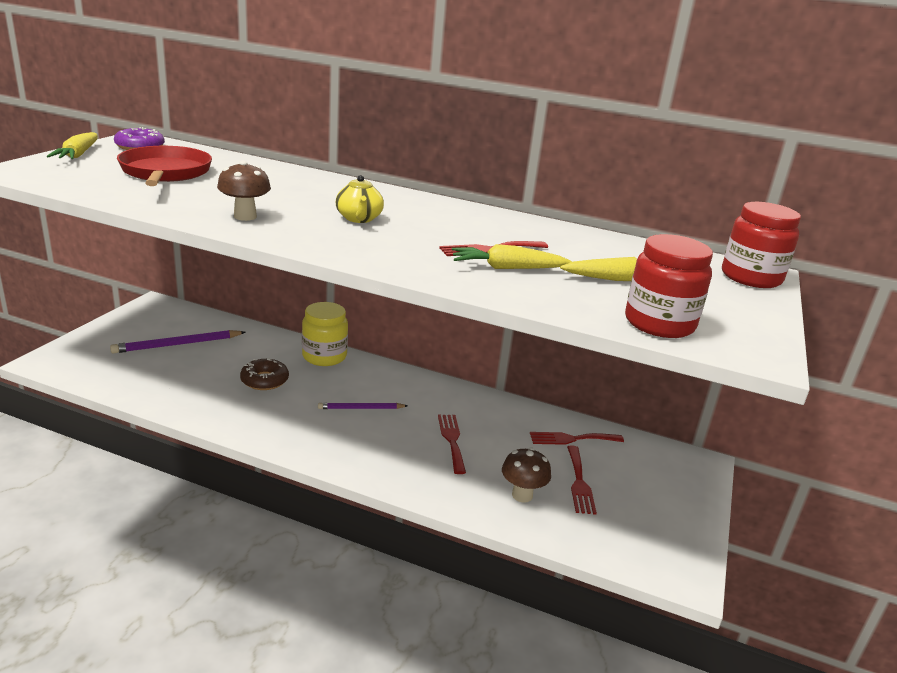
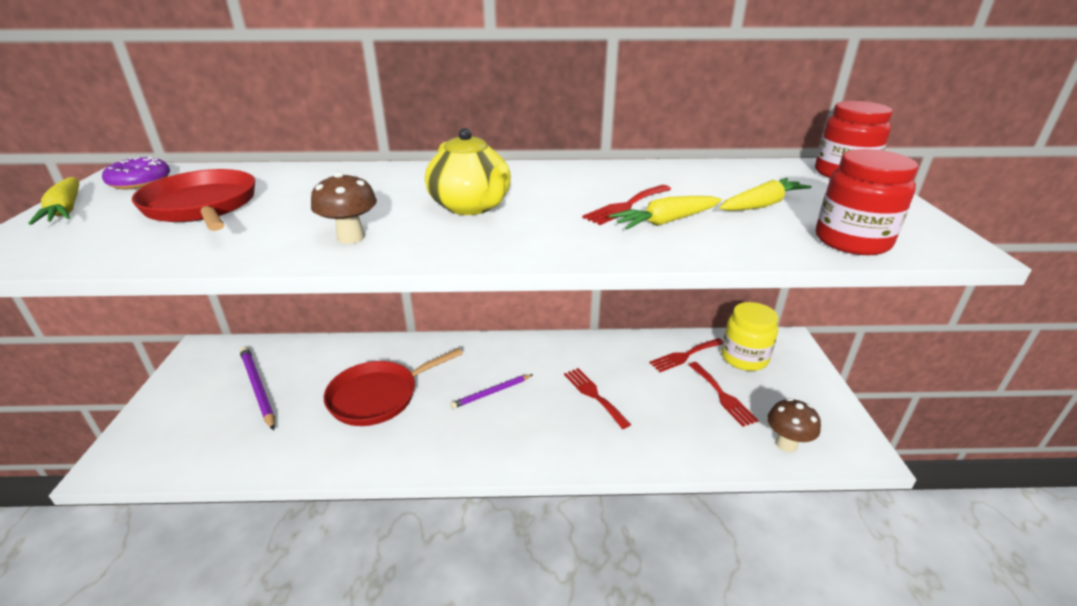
camera: 20 degrees left, 5 degrees up
purple pencil [110,330,246,353] -> purple pencil turned 105 degrees clockwise [240,347,275,431]
brown donut [240,358,289,390] -> red pan [324,348,463,426]
yellow jar [302,302,348,366] -> yellow jar moved to [722,302,778,371]
yellow teapot [336,175,384,223] -> yellow teapot [425,128,511,215], size x1.57
brown mushroom [502,448,551,503] -> brown mushroom moved to [767,398,821,452]

